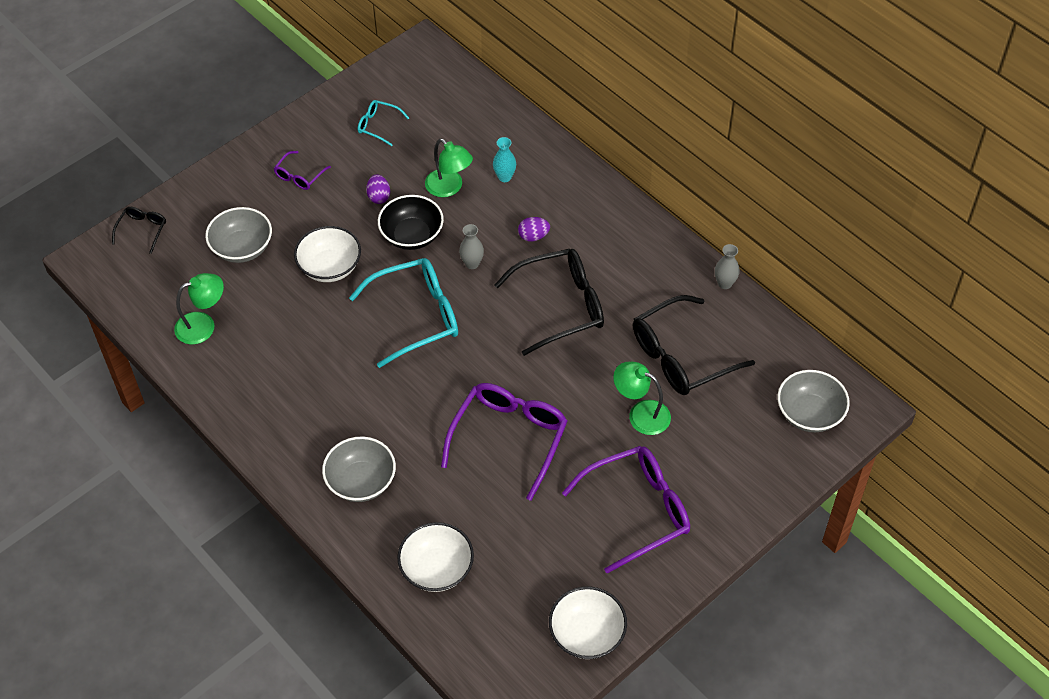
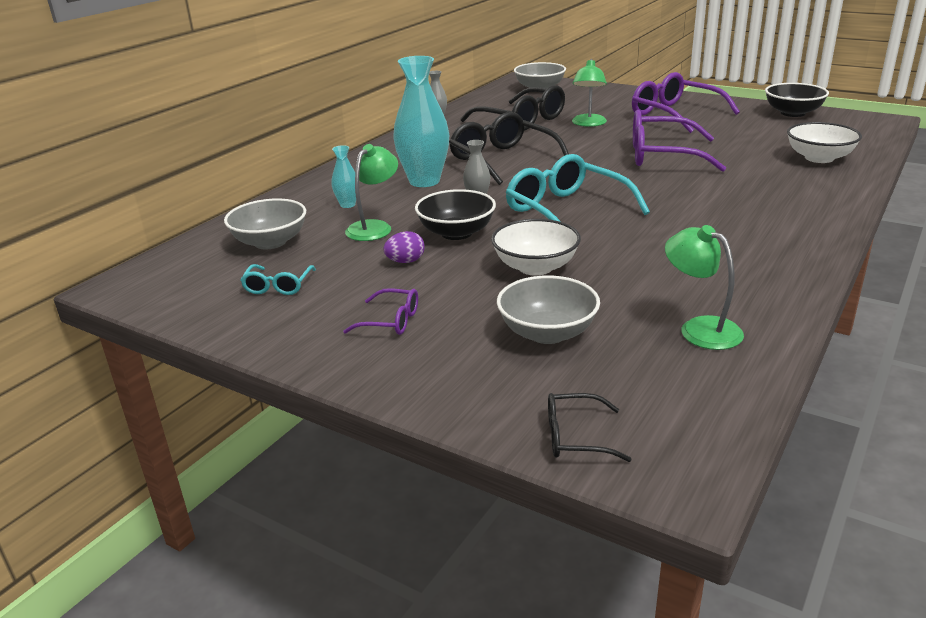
camera: 105 degrees left, 25 degrees down
grey bowl [322,436,396,502] -> grey bowl moved to [224,198,306,249]
purple egg [518,217,550,242] -> turquoise vase [393,56,449,187]
white bowl [549,586,627,659] -> black bowl [765,83,829,117]

